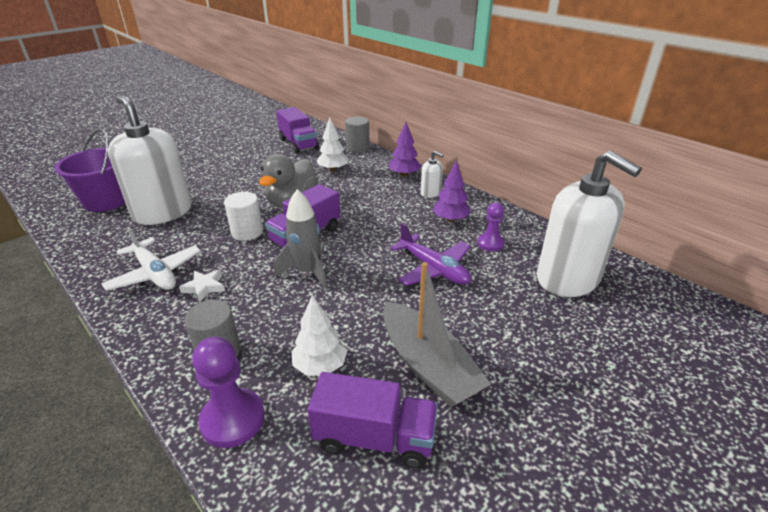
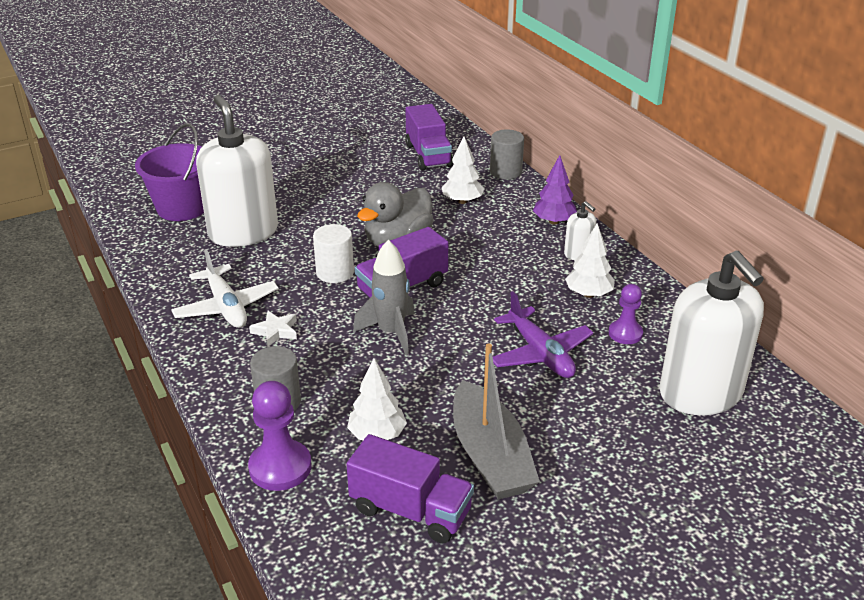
camera: 15 degrees right, 0 degrees up
purple tree [433,160,471,222] -> white tree [565,223,615,298]

